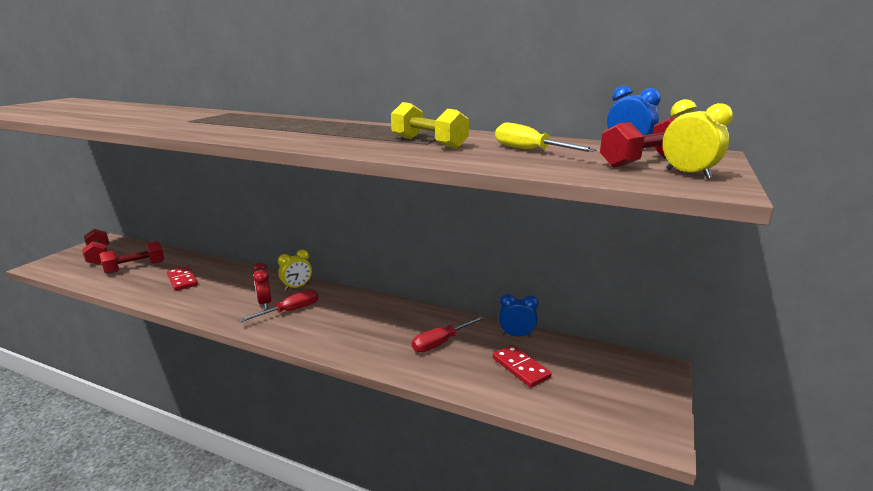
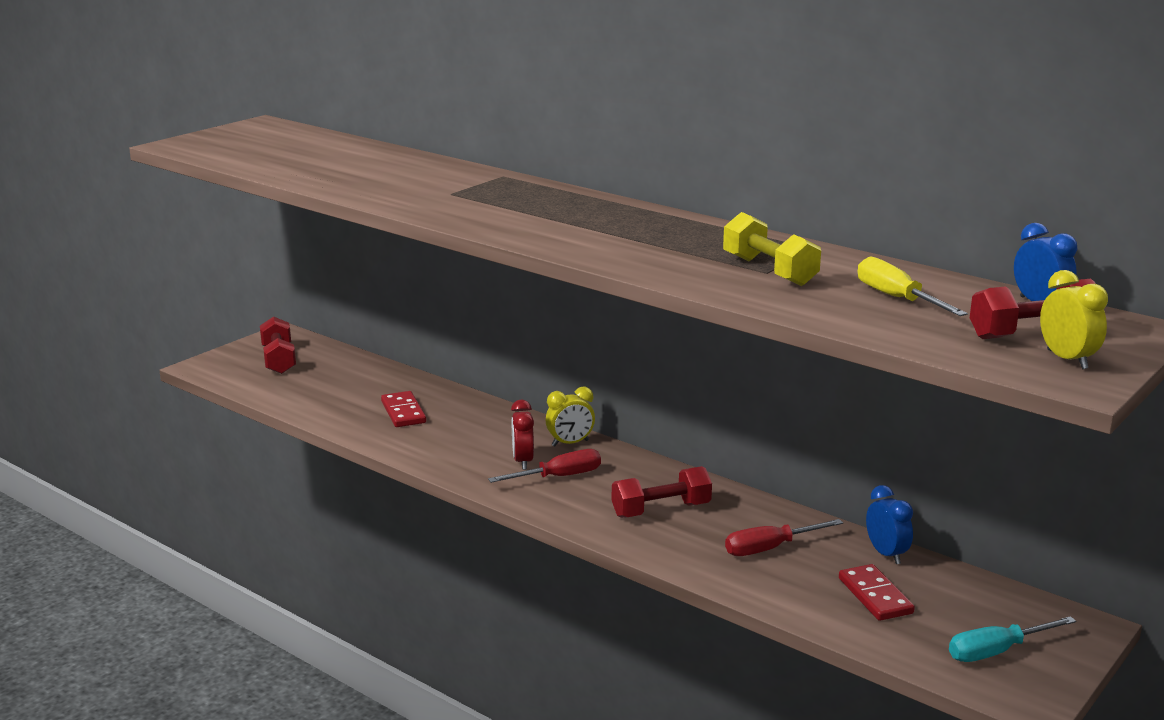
camera: 15 degrees right, 0 degrees up
red dumbbell [100,241,164,274] -> red dumbbell moved to [612,466,712,518]
blue clock [499,294,538,337] -> blue clock turned 45 degrees clockwise [866,485,913,564]
none -> turquoise screwdriver [949,616,1076,662]

